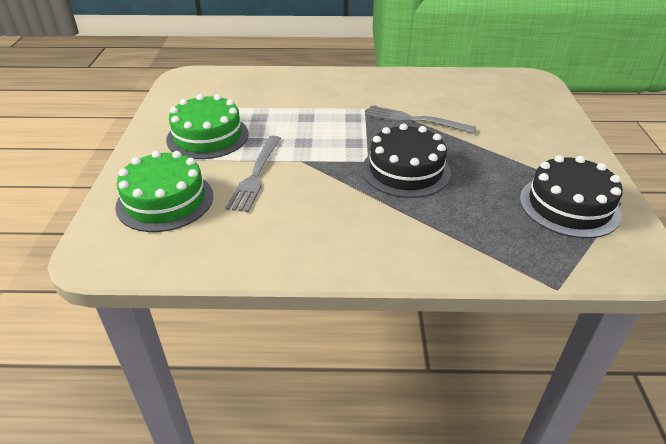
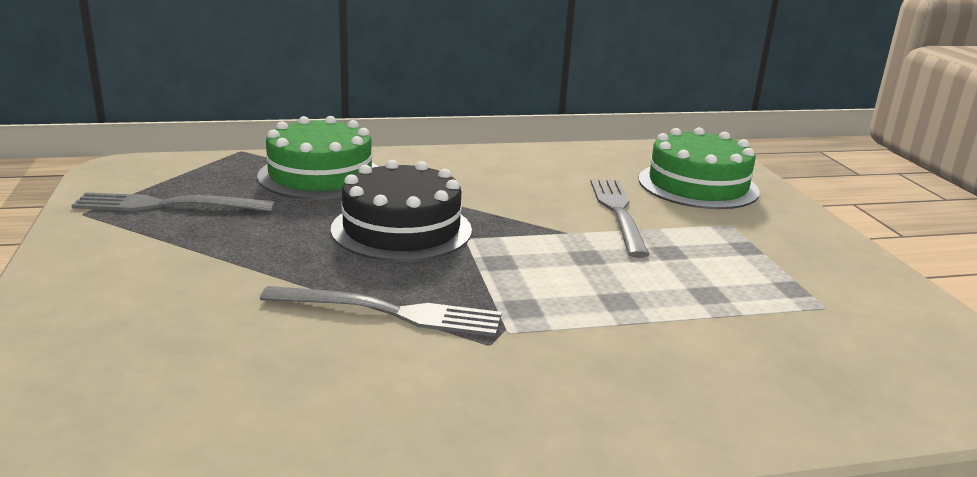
camera: 165 degrees right, 15 degrees down
green cake [166,94,249,159] -> green cake moved to [257,116,378,200]
black cake [520,155,623,238] -> grey fork [71,193,276,212]

